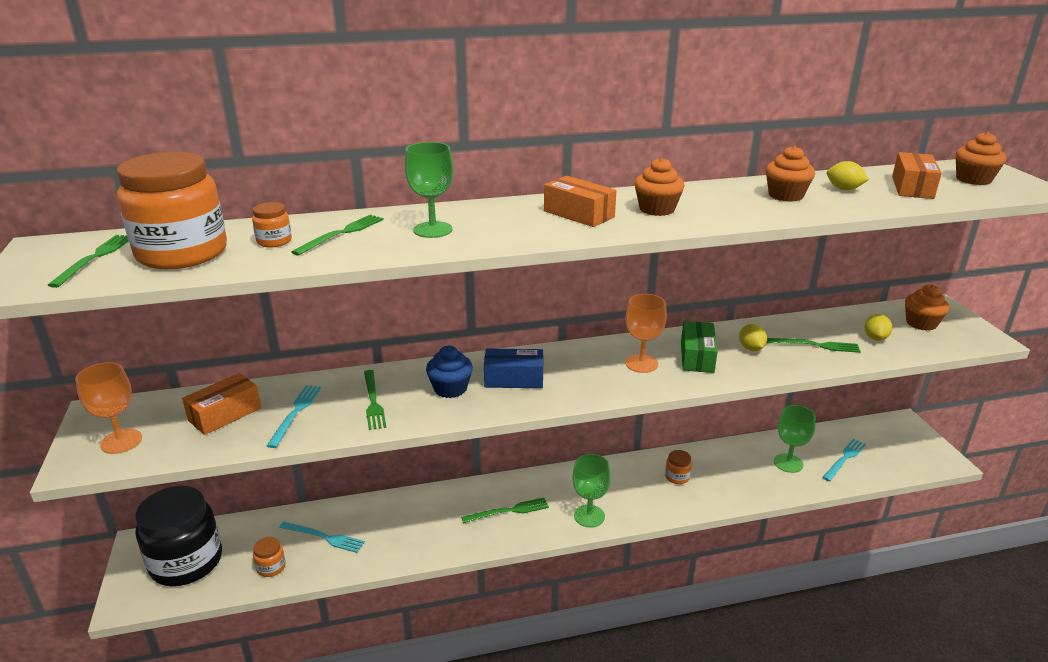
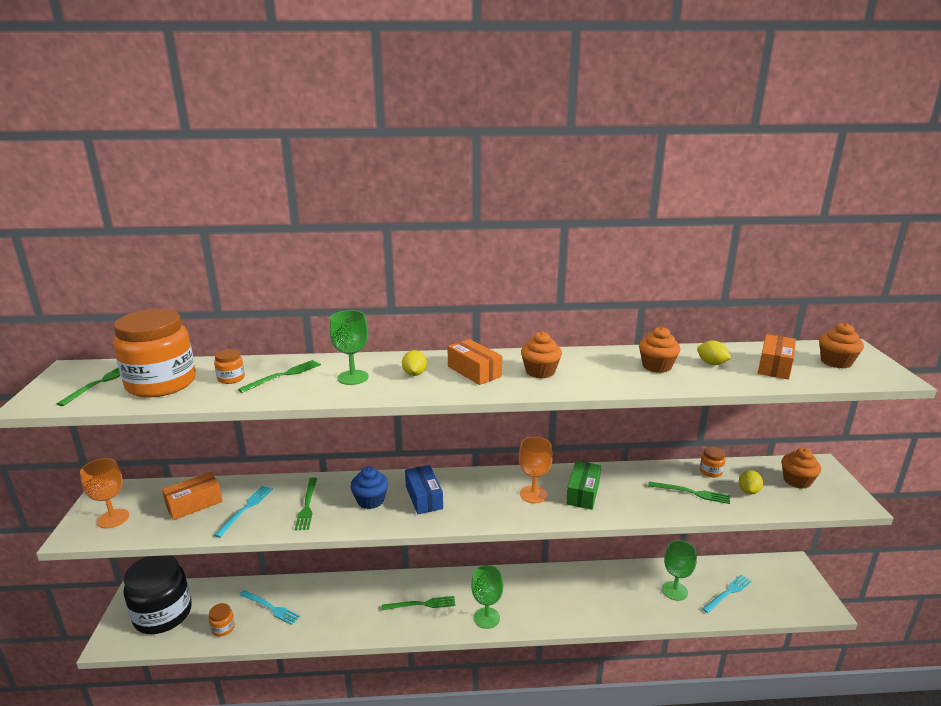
camera: 10 degrees right, 5 degrees down
blue box [484,349,543,388] -> blue box turned 60 degrees clockwise [405,465,443,514]
orange jar [665,450,692,484] -> orange jar moved to [700,447,725,477]
yellow lemon [739,324,767,351] -> yellow lemon moved to [402,350,427,376]

